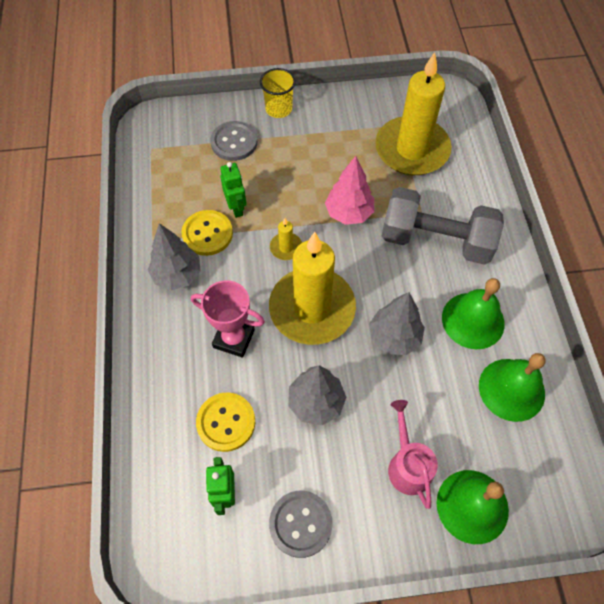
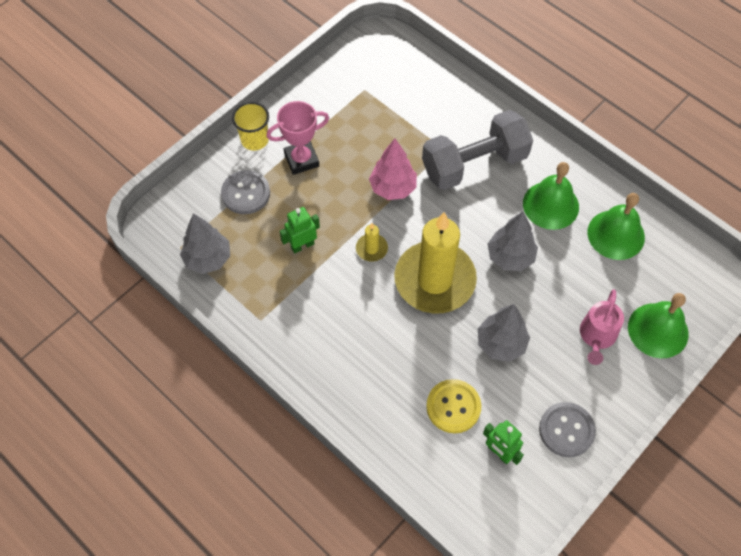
camera: 40 degrees left, 0 degrees up
grey tree [148,223,201,290] -> grey tree moved to [180,213,230,274]
yellow button [182,210,233,256] -> none
pink trophy [191,281,265,358] -> pink trophy moved to [266,101,329,175]
green robot [220,162,246,218] -> green robot turned 60 degrees counterclockwise [280,207,320,254]
yellow candle [375,52,452,175] -> none
pink watering can [388,400,438,509] -> pink watering can turned 105 degrees counterclockwise [580,289,624,365]

